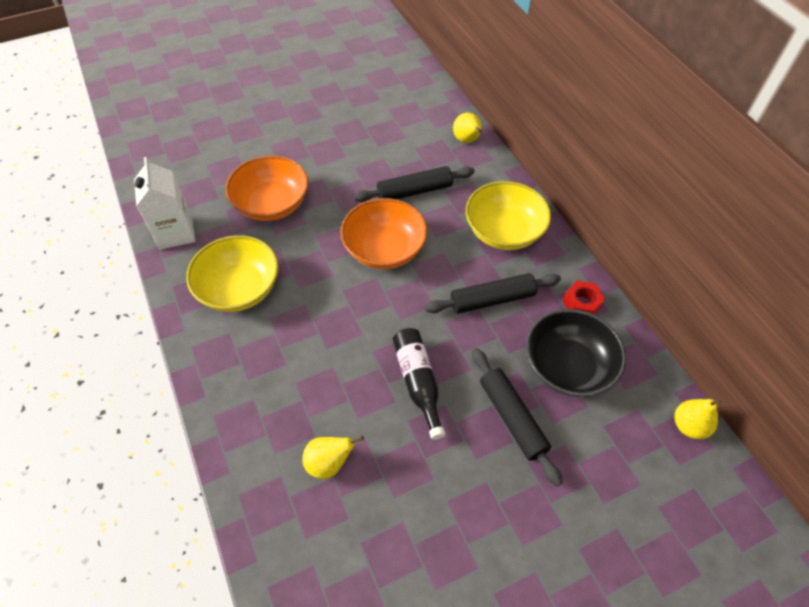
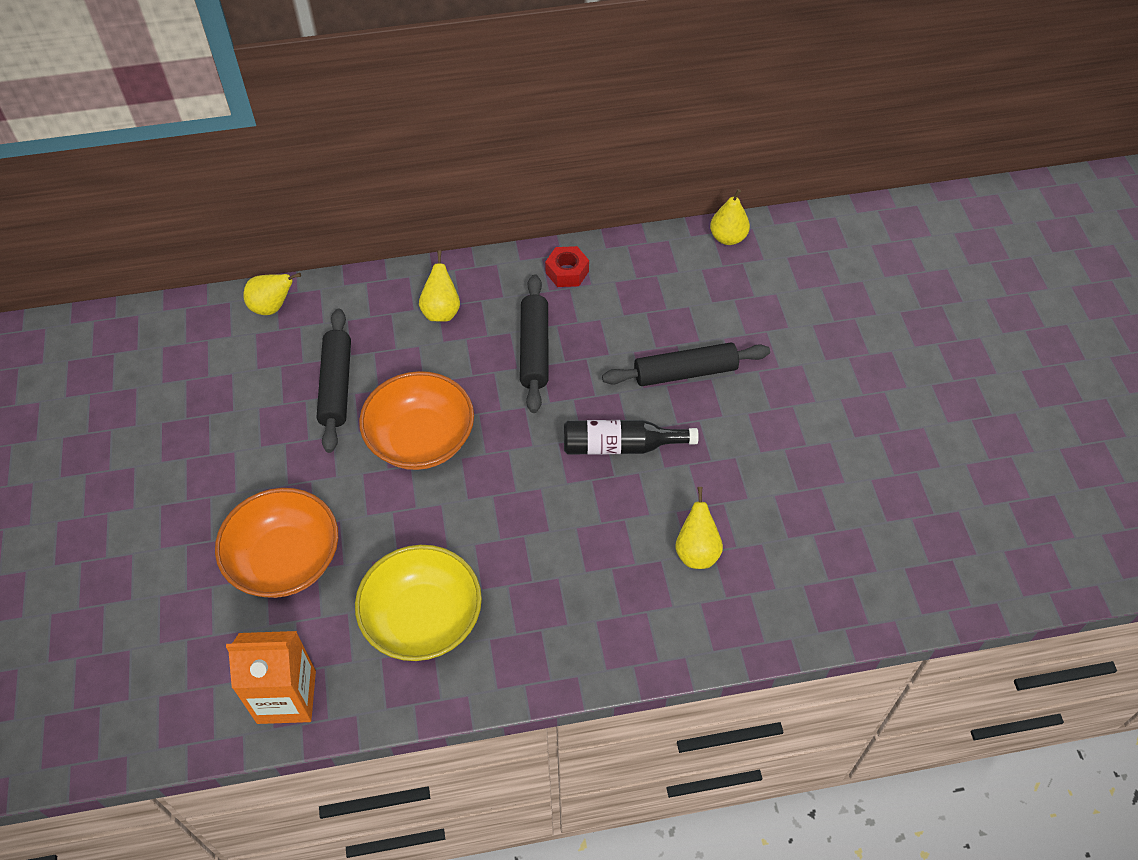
camera: 75 degrees left, 0 degrees up
white carton [134,157,195,250] -> orange carton [226,631,316,724]
yellow bowl [466,181,551,250] -> yellow pear [419,250,460,321]
black bowl [526,309,626,397] -> none

